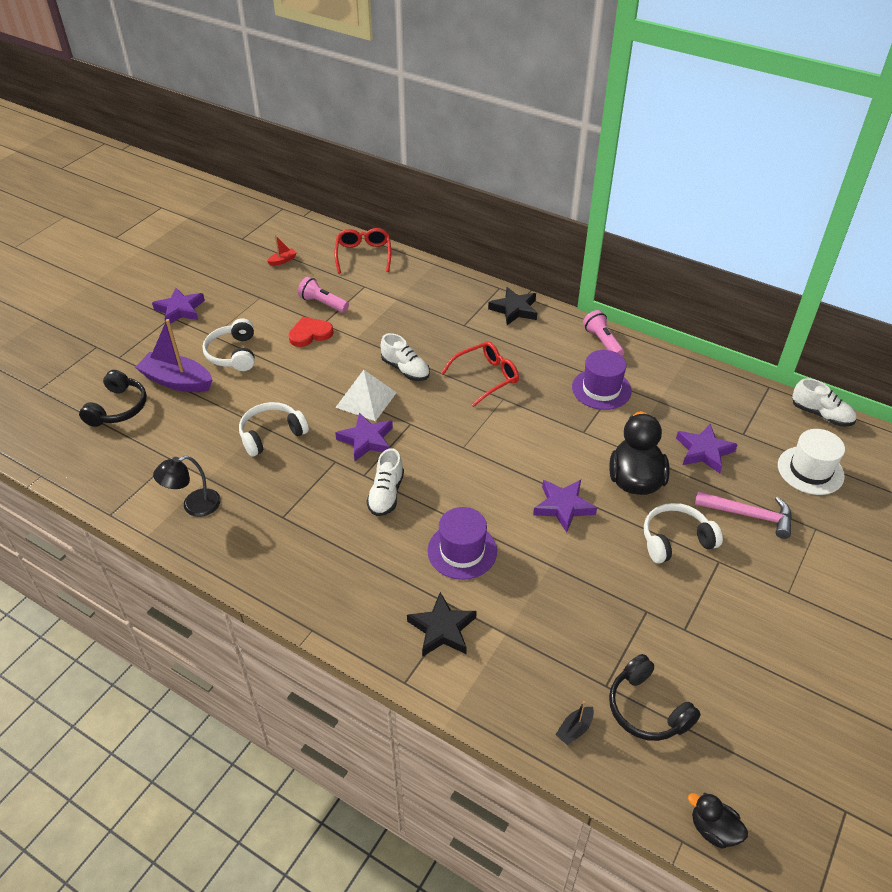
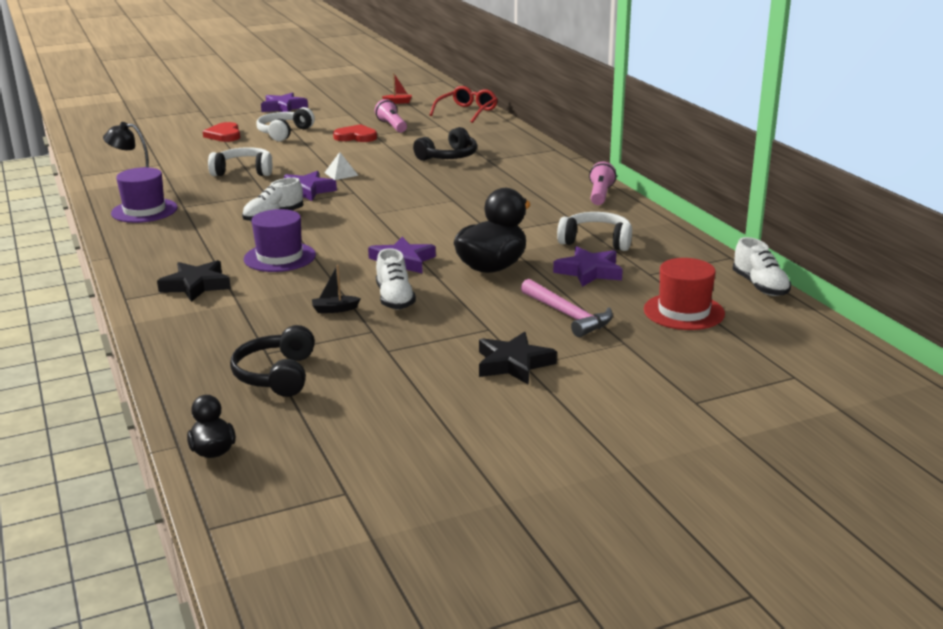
camera: 35 degrees right, 20 degrees down
black headphones [79,370,147,427] -> black headphones moved to [413,127,477,161]
purple boat [135,319,212,392] -> red heart [203,122,240,142]
white pyramid [335,370,397,421] -> white pyramid [324,152,359,180], size x0.58
white shoe [381,333,430,381] -> white shoe moved to [376,248,416,310]
red glasses [441,341,519,407] -> none
black star [488,287,537,325] -> black star moved to [479,332,557,385]
black boat [555,701,594,745] -> black boat moved to [312,265,361,313]
purple hat [572,350,632,410] -> purple hat moved to [111,167,178,223]
white headphones [644,503,723,563] -> white headphones moved to [557,212,632,251]
white hat [778,429,845,495] -> red hat [644,258,725,330]

